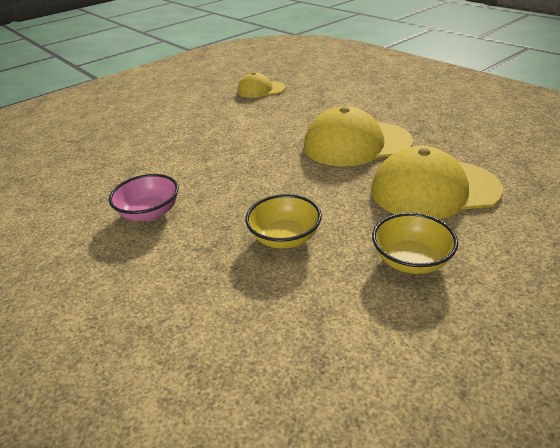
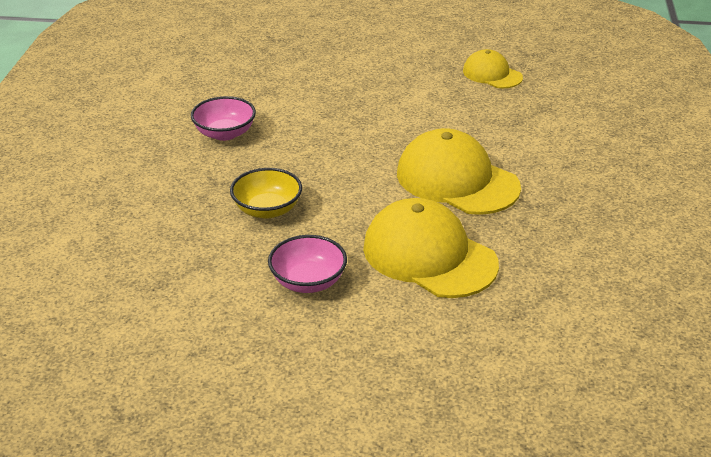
camera: 45 degrees right, 0 degrees up
yellow bowl [372,213,458,274] -> pink bowl [268,235,347,293]

